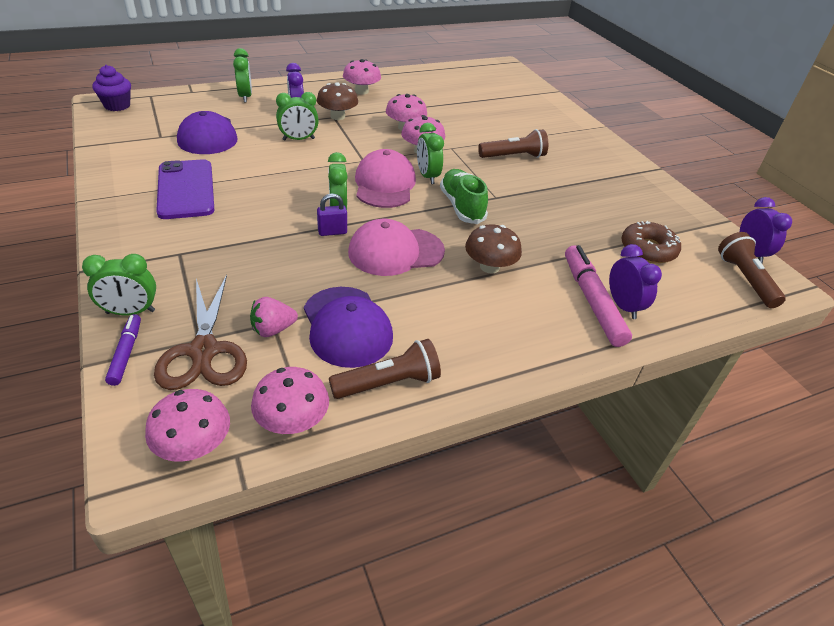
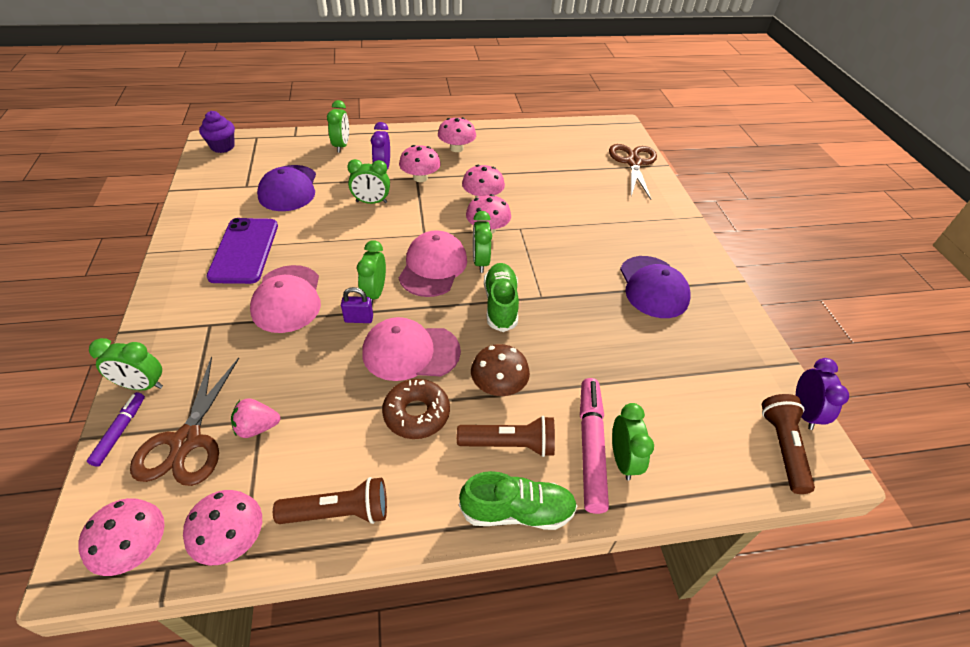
camera: 15 degrees right, 5 degrees up
purple cap [304,287,393,368] -> purple cap moved to [620,256,691,318]
brown mushroom [317,82,358,120] -> pink mushroom [399,145,441,182]
brown flashlight [478,129,548,158] -> brown flashlight moved to [457,416,555,457]
purple clock [609,244,662,319] -> green clock [612,403,654,480]
brown donut [621,221,681,264] -> brown donut moved to [382,379,450,439]
none -> pink cap [250,265,321,333]
none -> green shoe [459,471,577,530]
none -> brown scissors [609,144,657,200]

